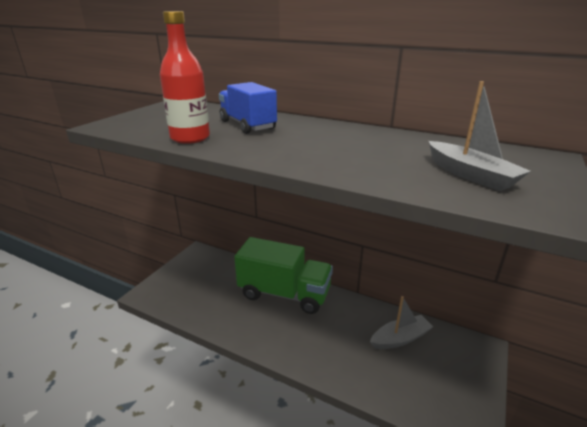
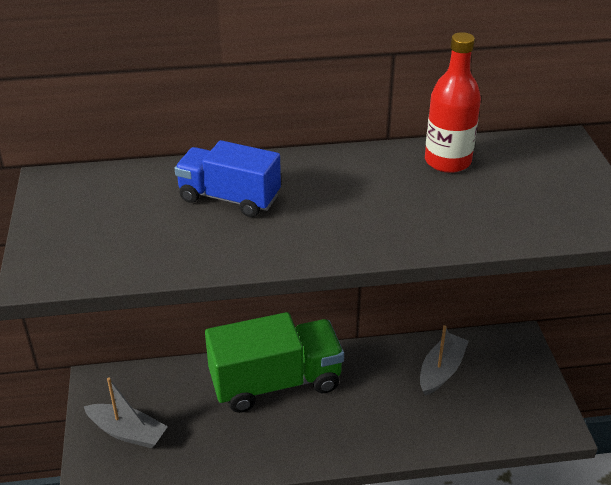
camera: 35 degrees left, 10 degrees up
red bottle [160,11,210,144] -> red bottle moved to [425,32,481,173]
grey boat [429,81,531,191] -> grey boat moved to [84,377,168,448]

